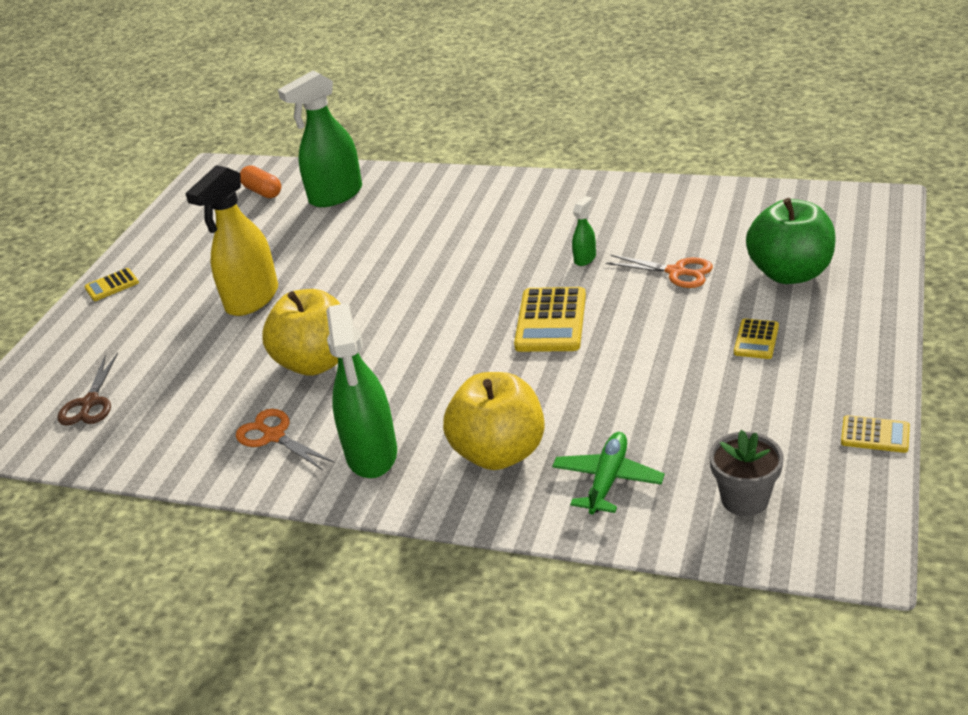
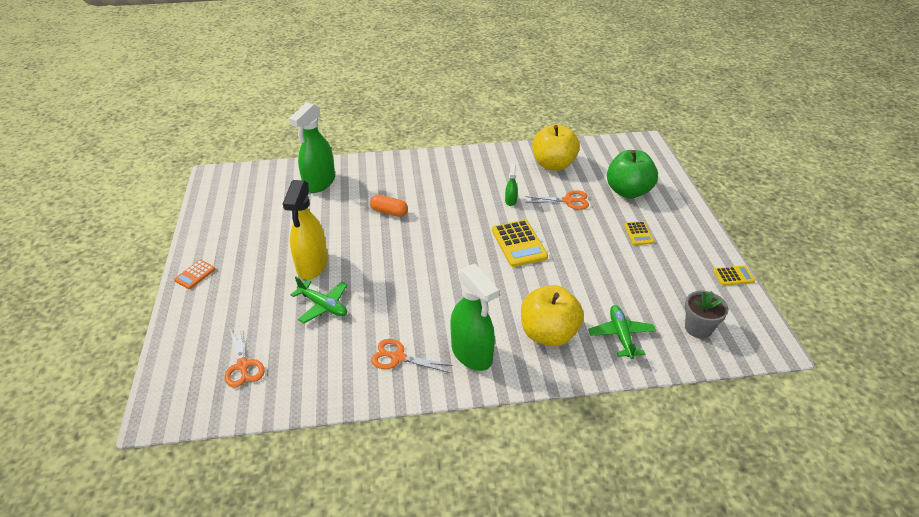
camera: 30 degrees left, 5 degrees up
brown scissors [57,352,118,425] -> orange scissors [225,326,265,387]
yellow calculator [84,268,139,301] -> orange calculator [174,260,216,289]
orange capsule [240,165,281,198] -> orange capsule moved to [370,195,408,217]
yellow apple [262,289,340,376] -> yellow apple moved to [532,124,580,171]
none -> green plane [291,277,348,323]

